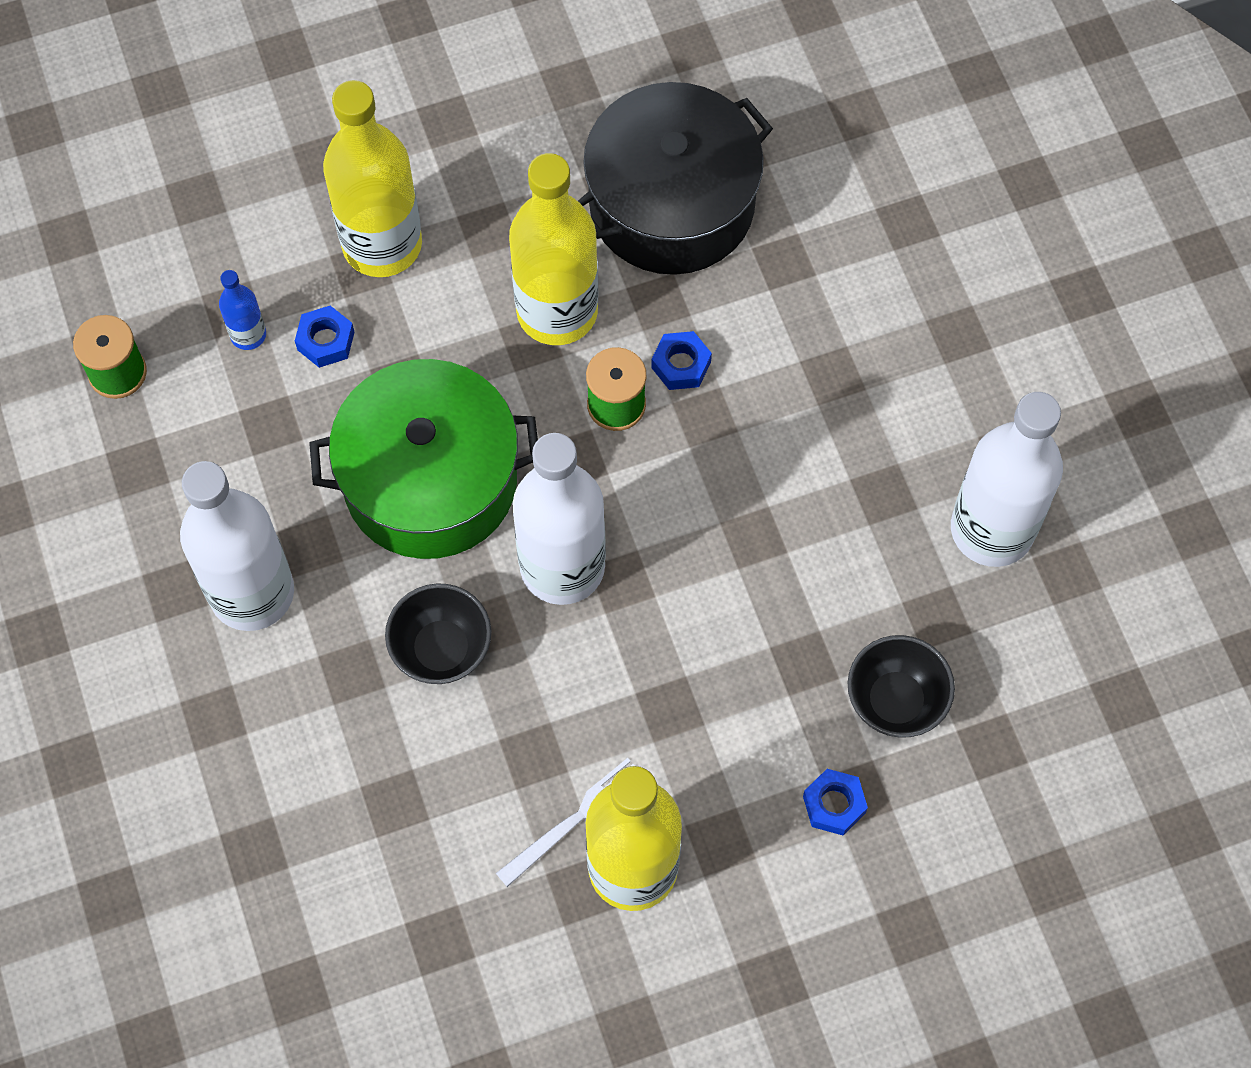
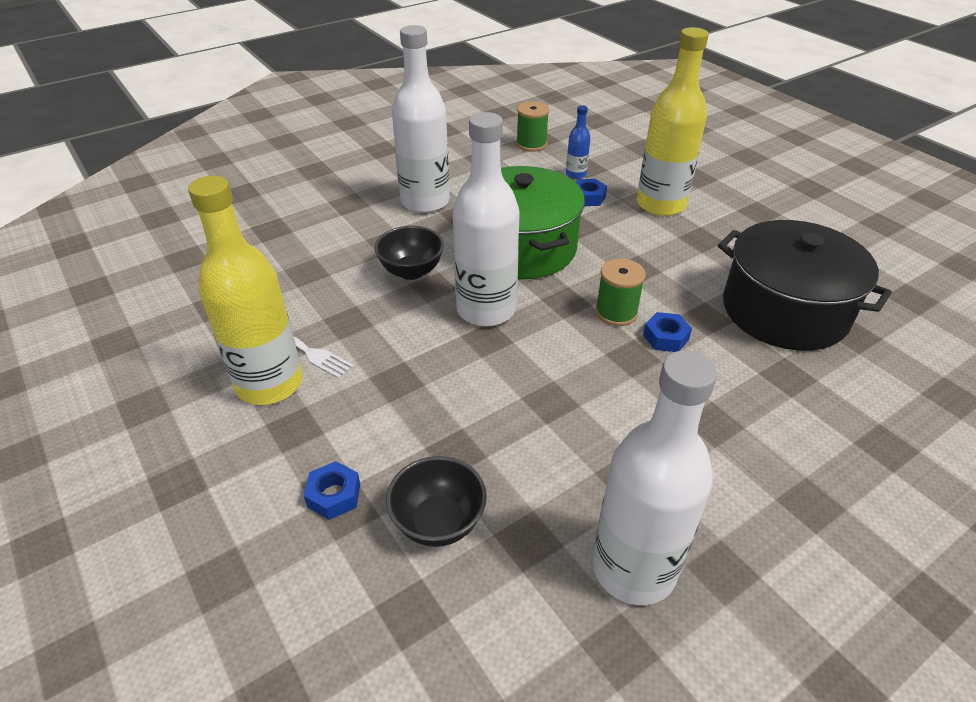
camera: 75 degrees right, 25 degrees down
yellow bottle [509,153,598,345] -> none

